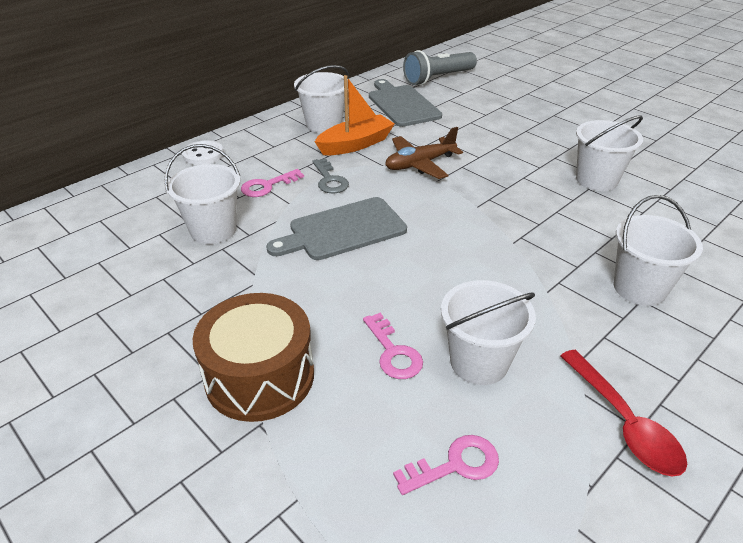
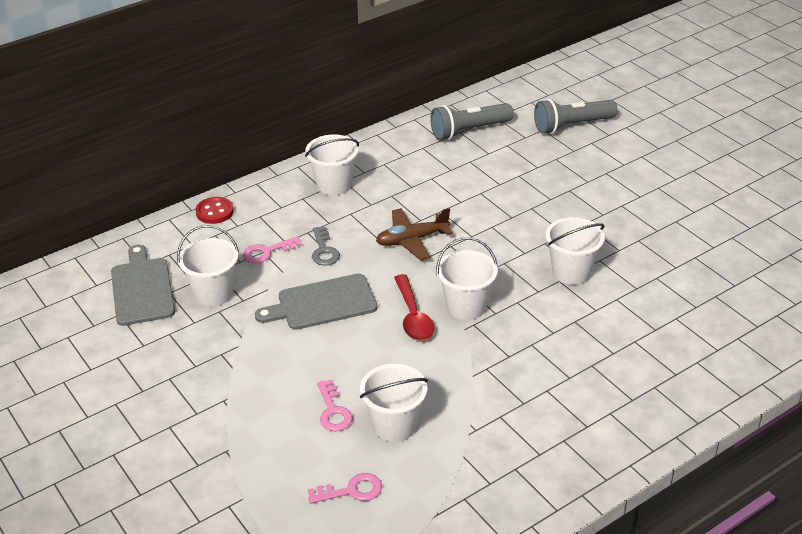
camera: 10 degrees right, 0 degrees up
white button [182,140,224,165] -> red button [195,197,234,224]
brown drum [193,293,314,422] -> none
orange boat [315,75,395,155] -> none
grey cutting board [369,79,442,127] -> grey cutting board moved to [111,245,175,326]
red spoon [560,350,687,477] -> red spoon moved to [394,274,434,341]
white bucket [614,195,703,306] -> white bucket moved to [436,237,498,320]
none -> grey flashlight [534,99,618,134]

